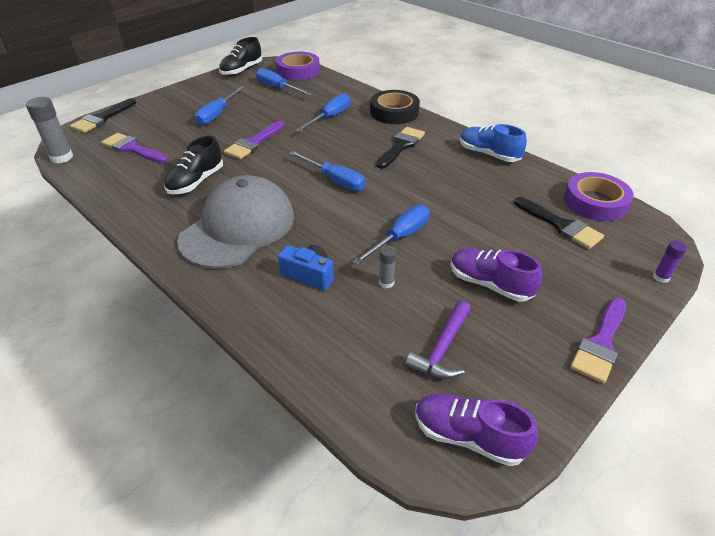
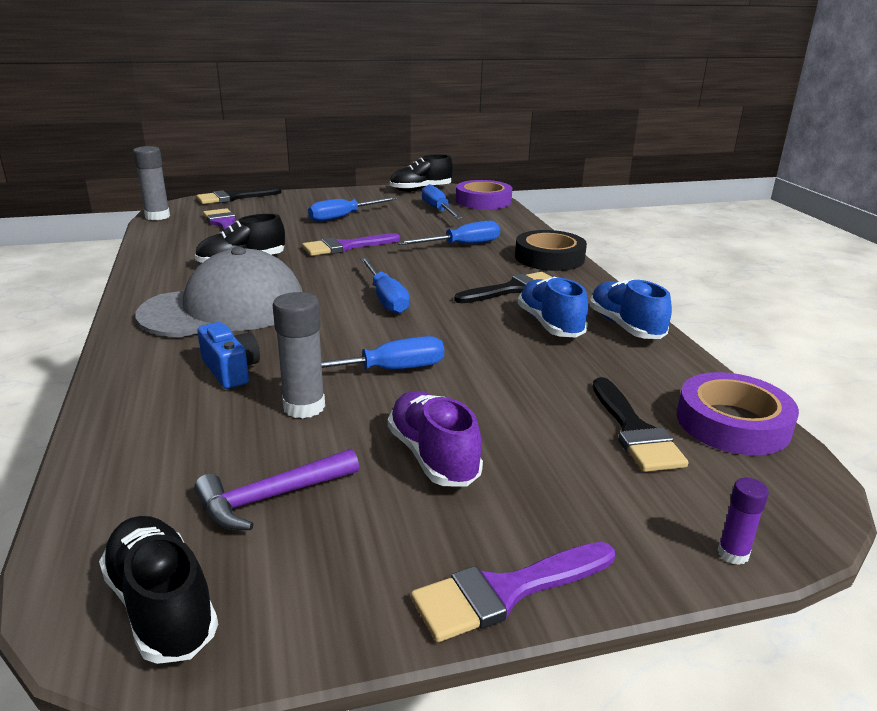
camera: 30 degrees right, 15 degrees down
grey glue stick [379,245,397,288] -> grey glue stick [273,292,325,418], size x1.81
purple shoe [415,393,538,466] -> black shoe [99,516,218,664]
none -> blue shoe [518,277,588,338]

